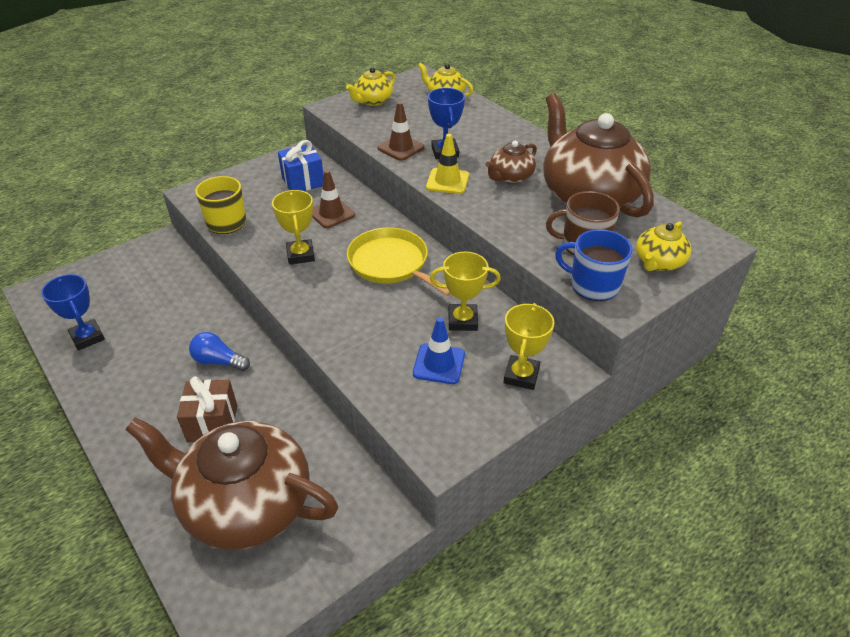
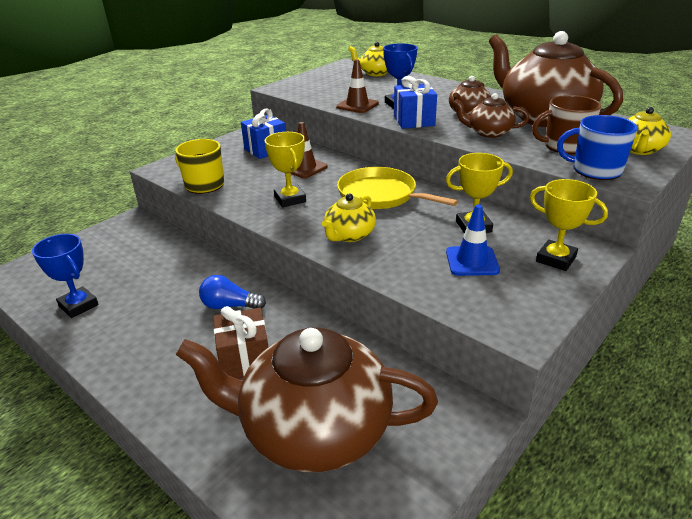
camera: 10 degrees left, 10 degrees down
yellow teapot [346,67,395,106] -> yellow teapot moved to [322,193,376,242]
yellow traffic cone [426,134,469,194] -> blue gift [394,76,437,129]
yellow trophy [504,303,554,390] -> yellow trophy turned 60 degrees counterclockwise [530,179,608,271]
none -> brown teapot [453,93,529,138]

